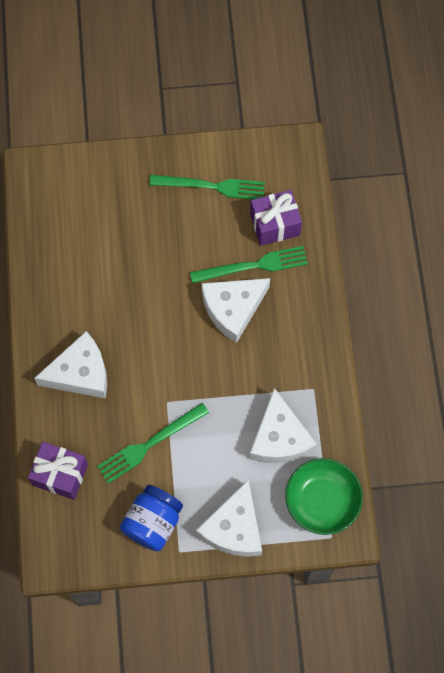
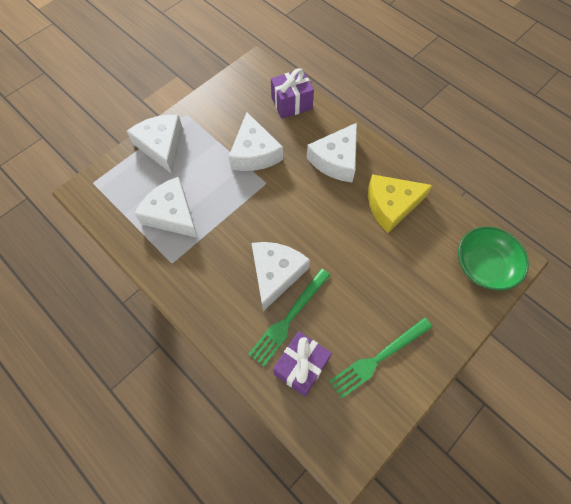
camera: 140 degrees right, 5 degrees down
green fork [97,403,209,484] -> white cheese [229,112,283,171]
blue jar [120,485,183,551] -> none
green bowl [285,458,363,535] -> green bowl moved to [458,226,529,291]
none -> yellow cheese [368,174,433,233]

